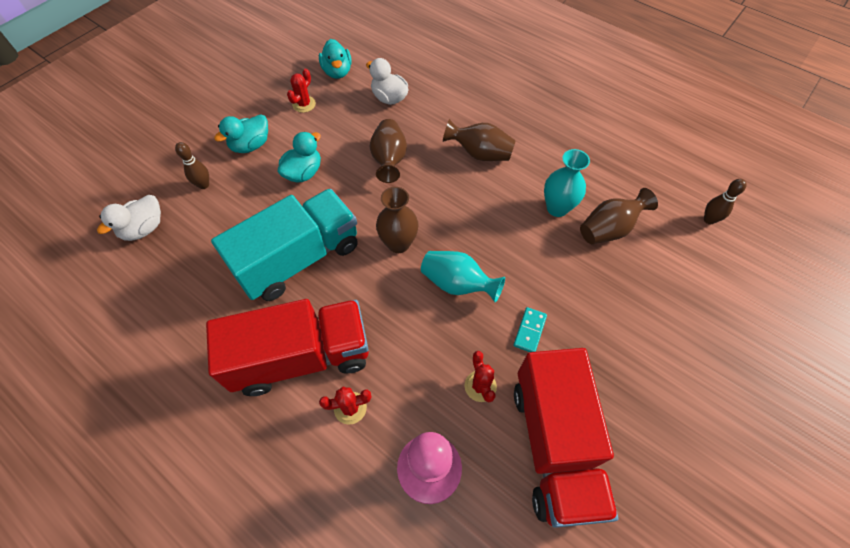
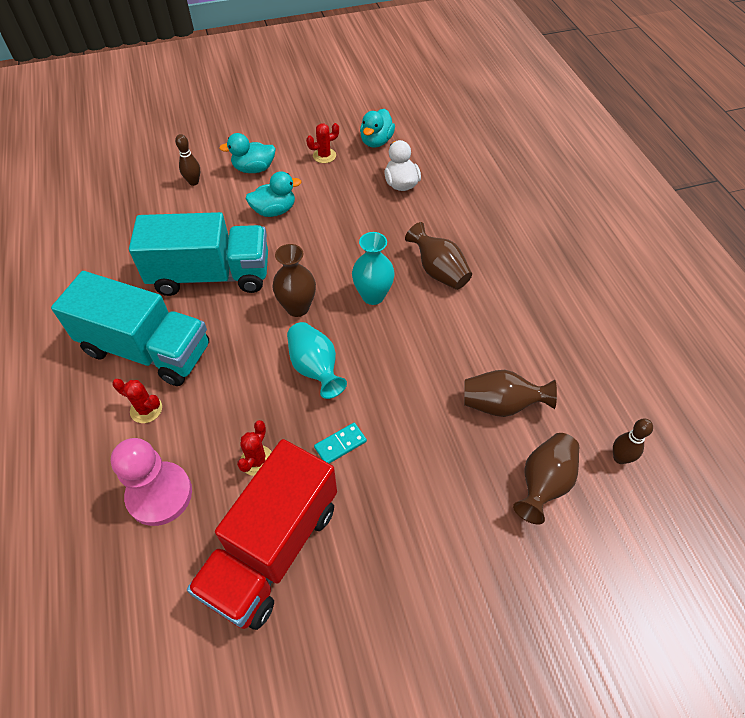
camera: 35 degrees right, 5 degrees down
white duck [97,195,161,241] -> none
red truck [206,299,369,396] -> turquoise truck [51,271,209,386]
brown vase [370,119,407,183] -> brown vase moved to [513,433,579,524]
turquoise vase [544,149,590,217] -> turquoise vase moved to [352,232,395,305]

